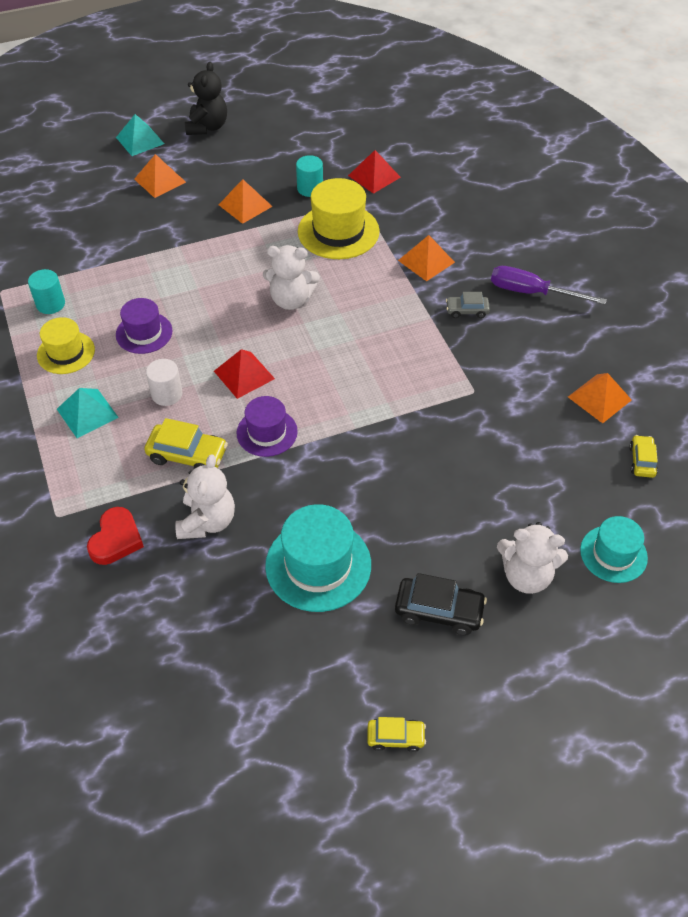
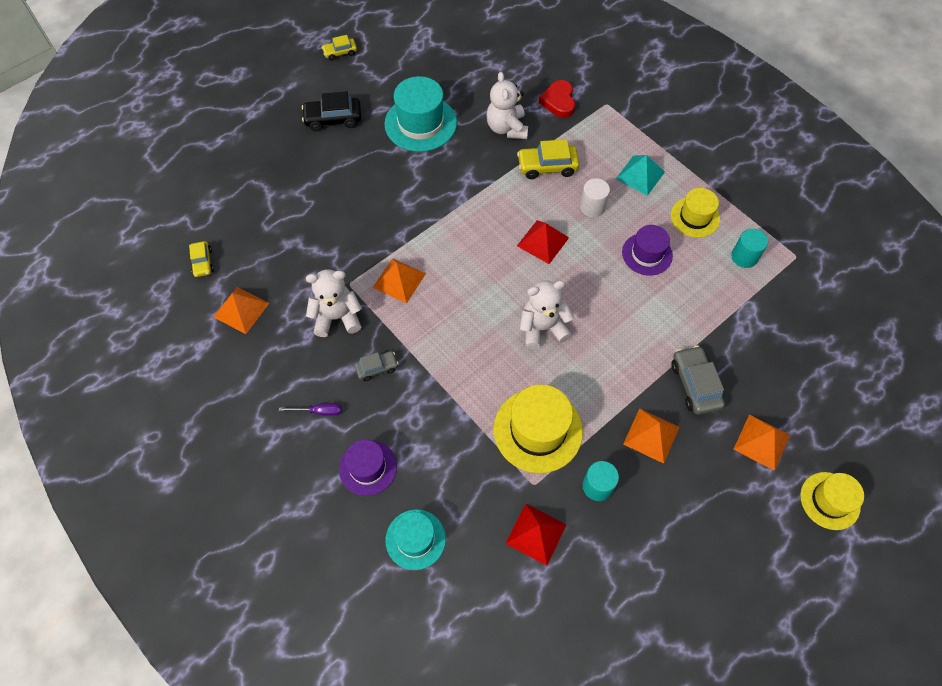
camera: 160 degrees right, 10 degrees up
turquoise pyramid [116,114,164,156] -> yellow hat [800,472,864,530]
black teddy bear [185,62,227,135] -> none
purple hat [236,396,298,457] -> purple hat moved to [339,440,397,496]
orange pyramid [398,235,455,281] -> orange pyramid moved to [373,258,426,304]
purple screwdriver [491,266,607,305] -> purple screwdriver [279,403,341,416], size x0.53
white teddy bear [497,522,568,594] -> white teddy bear moved to [306,269,362,337]
turquoise hat [580,516,648,583] -> turquoise hat moved to [386,509,446,570]
none -> grey car [671,345,725,415]

